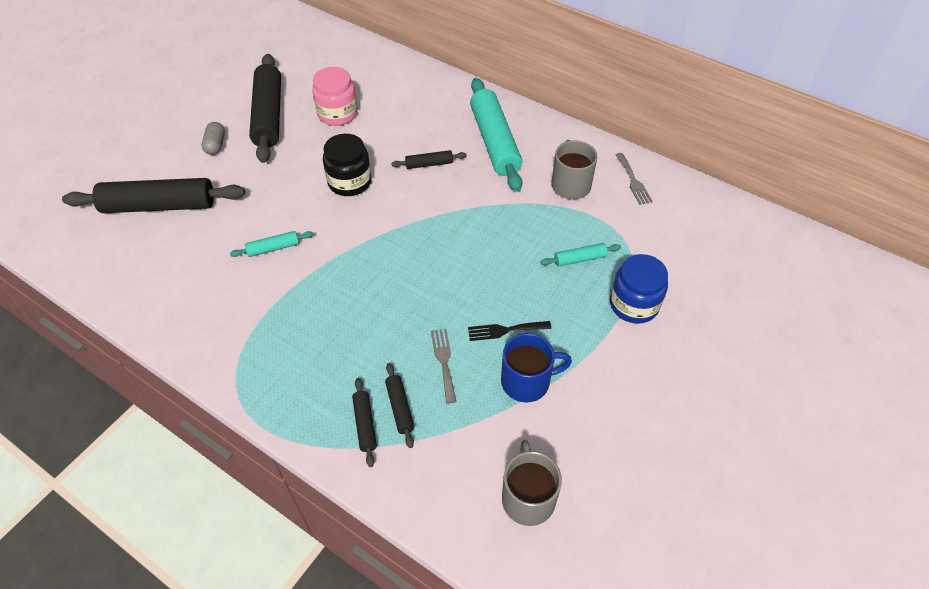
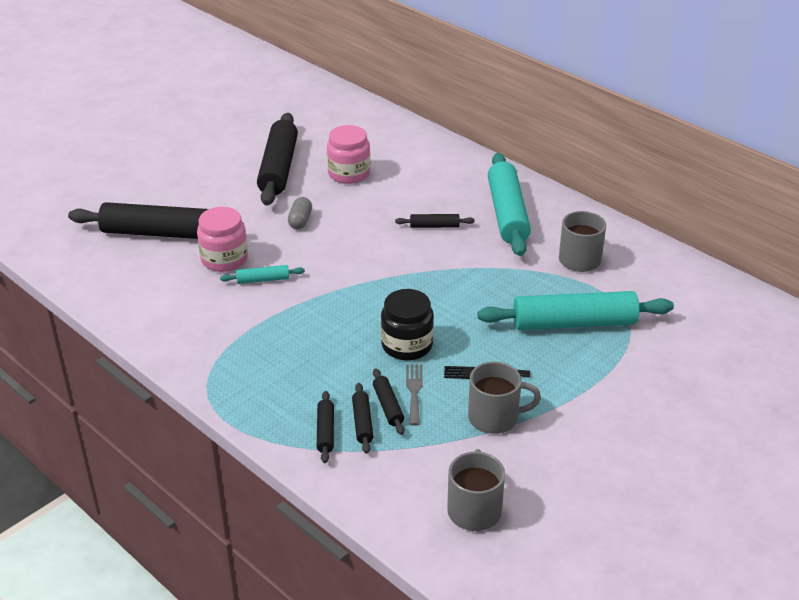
camera: 10 degrees right, 15 degrees down
grey capsule [202,122,225,155] -> grey capsule moved to [288,197,312,229]
black jar [323,134,372,196] -> black jar moved to [381,289,434,360]
blue mug [501,333,572,403] -> grey mug [468,361,541,434]
turquoise rolling pin [540,243,621,267] -> turquoise rolling pin [478,291,674,330], size x2.22
blue jar [610,254,668,324] -> none
grey fork [615,153,653,205] -> none
none -> pink jar [197,207,248,272]
none -> black rolling pin [373,368,404,435]

